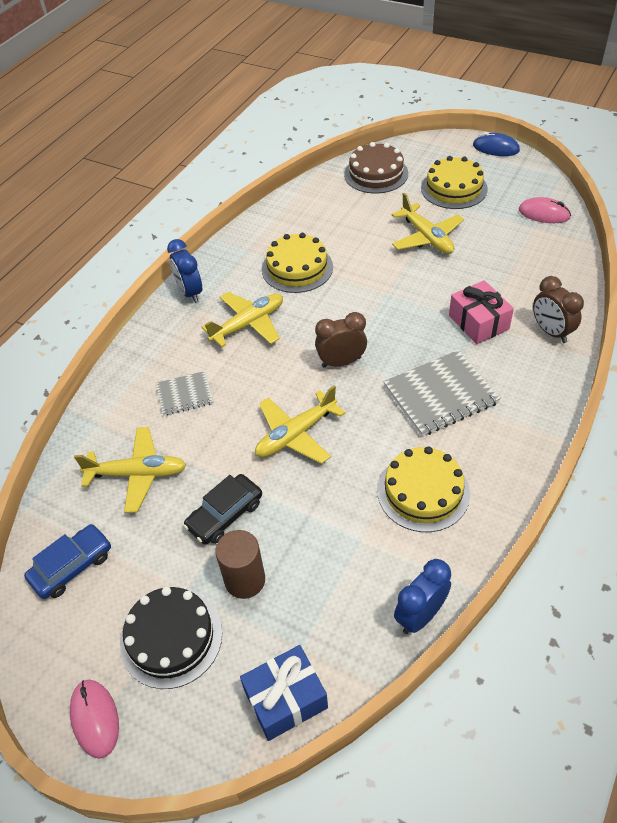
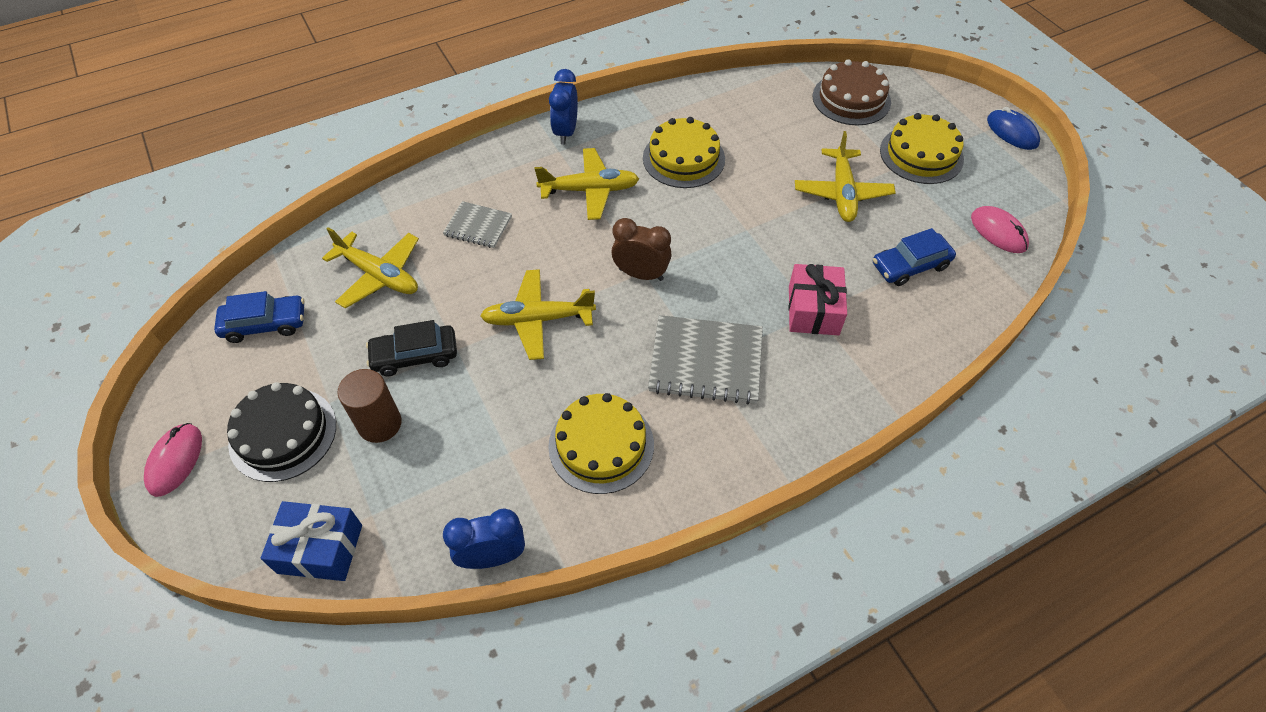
camera: 30 degrees right, 5 degrees up
brown clock [533,276,584,343] -> none
none -> blue car [873,228,956,286]

